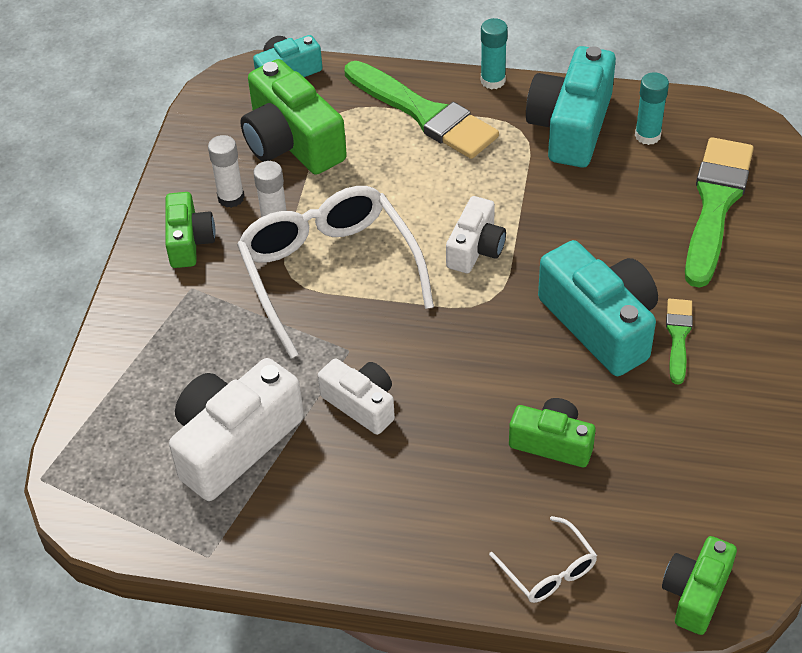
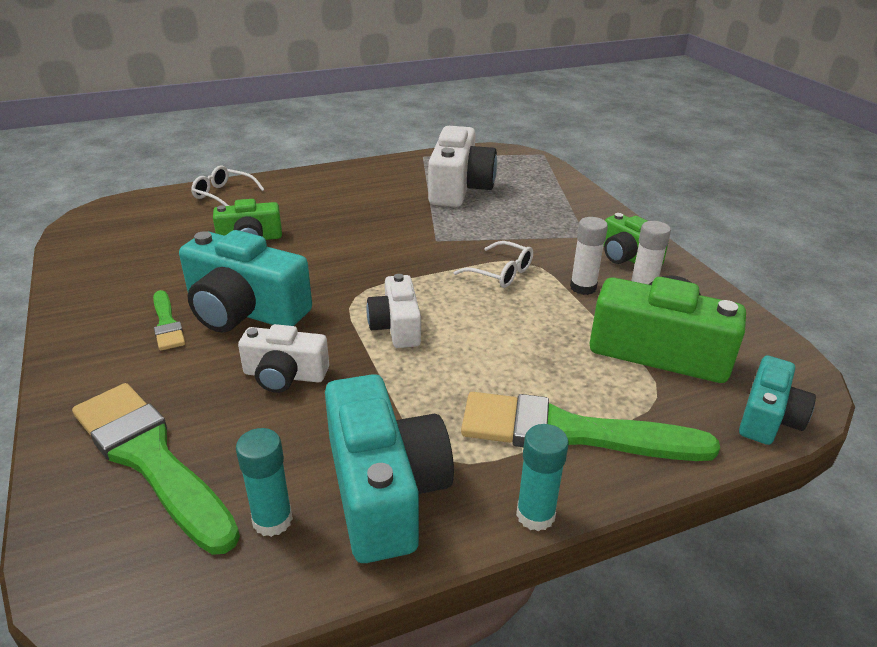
camera: 145 degrees right, 15 degrees down
white glasses [237,186,434,358] -> white glasses [454,241,533,288], size x0.45
white camera [318,358,395,435] -> white camera moved to [238,324,329,393]
green camera [662,536,737,635] -> none
green brush [685,137,754,288] -> green brush turned 150 degrees clockwise [72,383,240,555]

